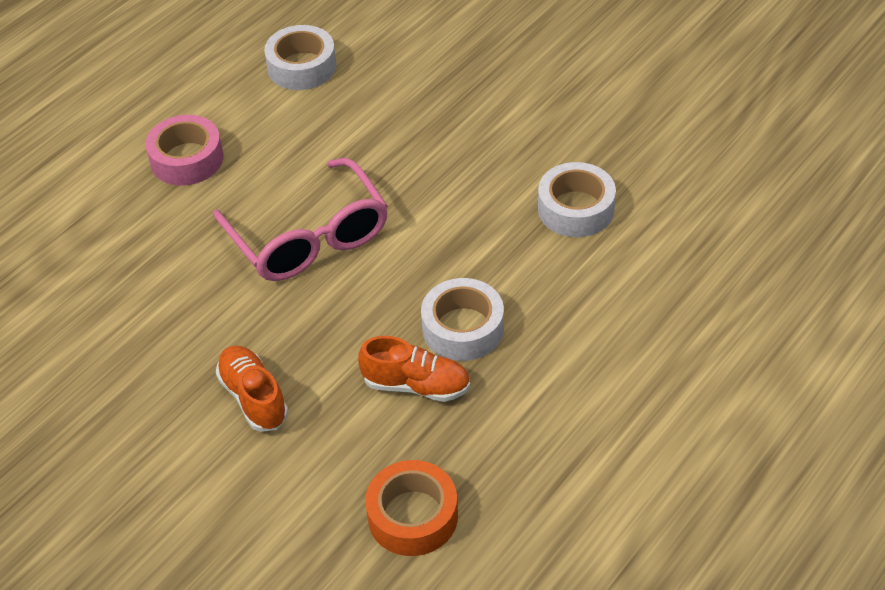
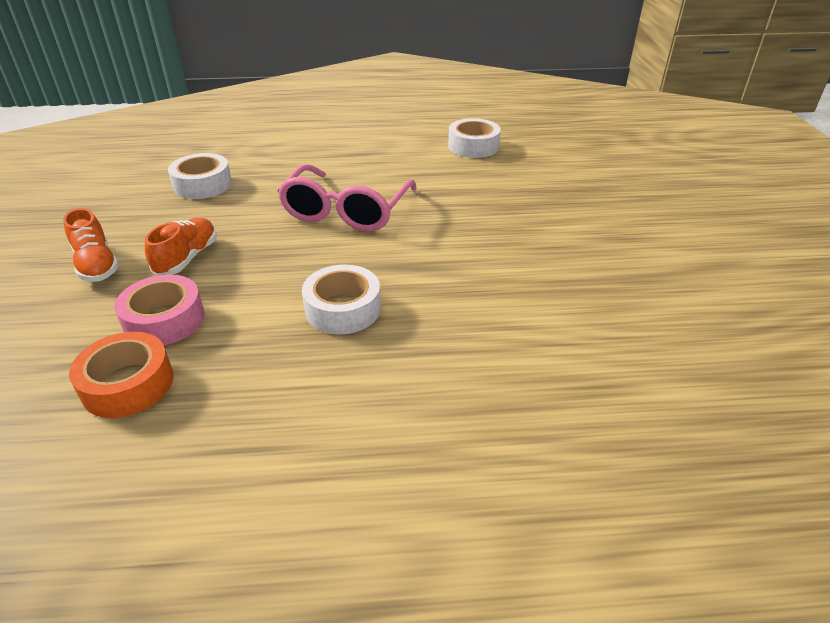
camera: 45 degrees right, 10 degrees down
pink tape [145,115,224,186] -> pink tape moved to [114,274,204,345]
orange shoe [358,336,470,402] -> orange shoe moved to [63,208,119,282]
white tape [538,162,616,237] -> white tape moved to [168,153,232,199]

